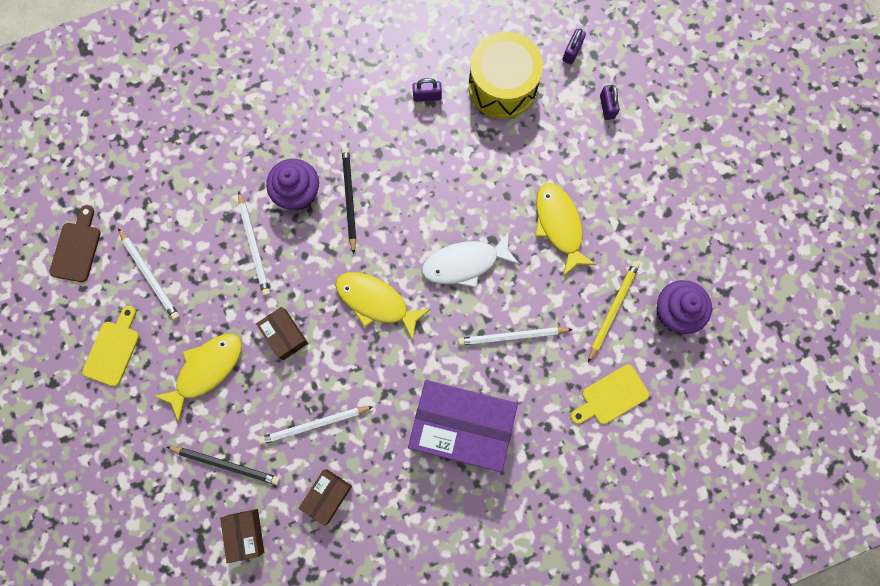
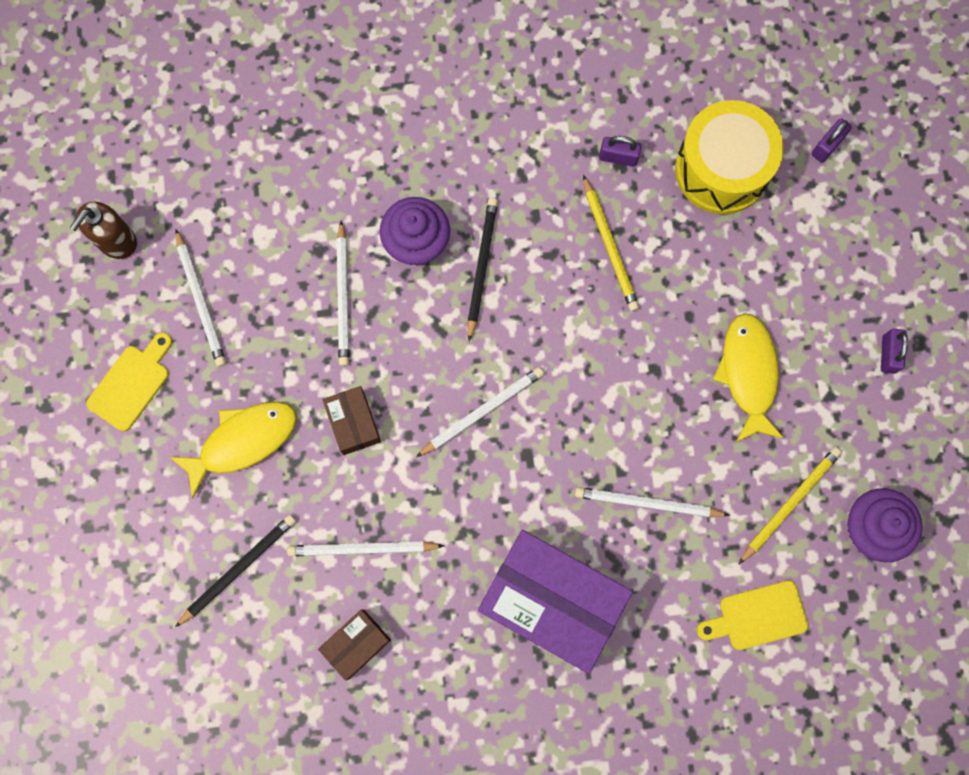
camera: 15 degrees right, 0 degrees up
brown cutting board [49,205,101,282] -> brown soap dispenser [70,202,137,259]
black pencil [167,447,280,485] -> black pencil turned 75 degrees counterclockwise [175,515,296,627]
brown box [220,509,264,563] -> none
yellow fish [335,272,430,340] -> white pencil [416,367,544,457]
white fish [422,231,519,288] -> none
purple padlock [600,85,620,120] -> purple padlock moved to [881,329,908,374]
none -> yellow pencil [583,175,639,311]

